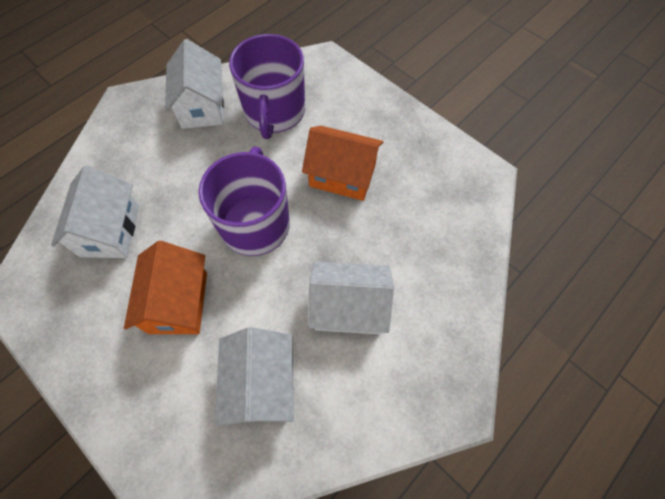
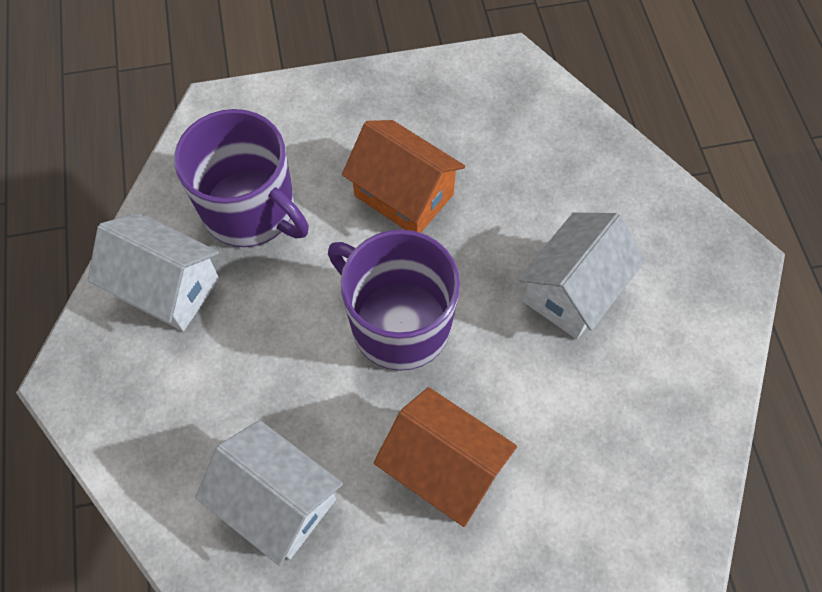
camera: 55 degrees left, 0 degrees up
white house [215,327,294,426] -> none
orange house [302,126,383,201] -> orange house turned 75 degrees clockwise [342,120,465,233]

